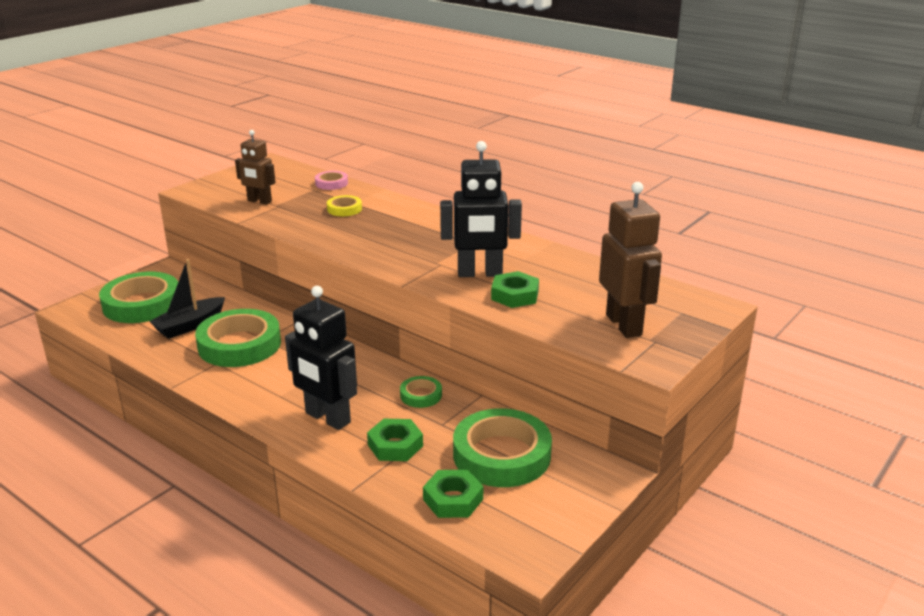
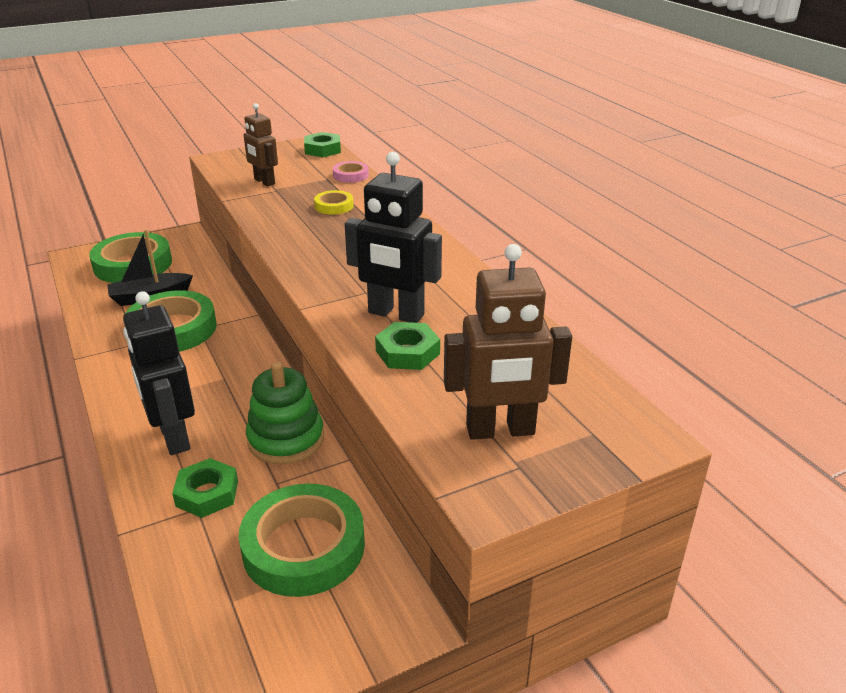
camera: 25 degrees right, 5 degrees up
green tape [400,376,442,408] -> green stacking toy [246,361,324,465]
green nut [423,470,483,518] -> green nut moved to [304,132,341,157]
brown robot [599,182,662,338] -> brown robot turned 75 degrees clockwise [444,244,572,440]

